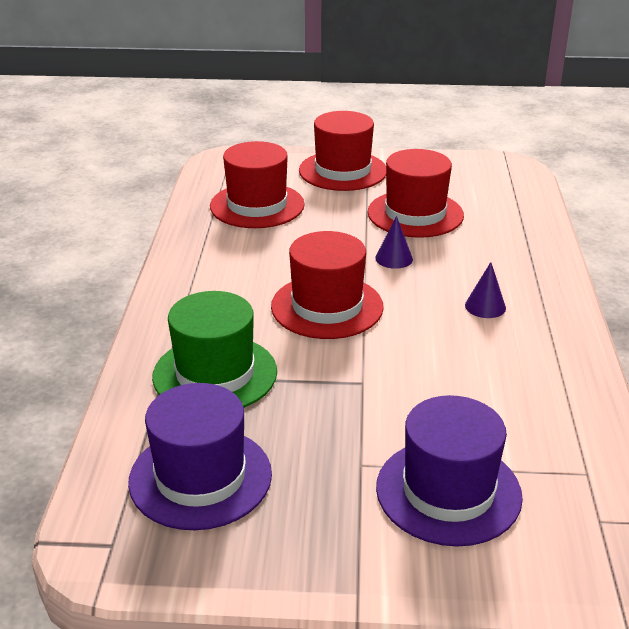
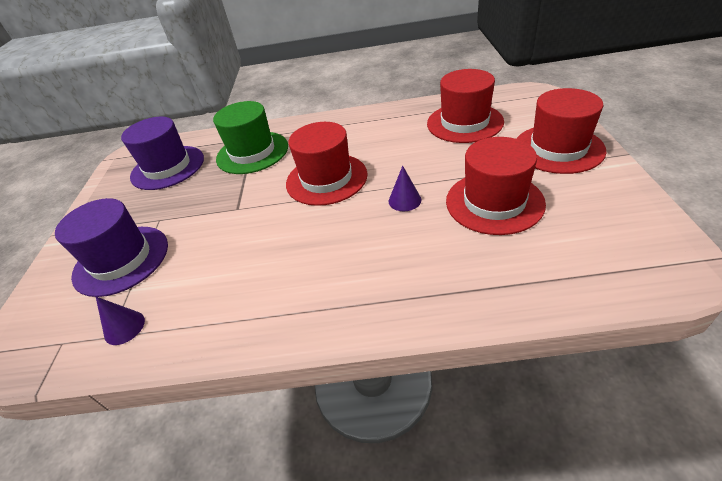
camera: 90 degrees right, 10 degrees up
purple cone [465,262,506,318] -> purple cone moved to [96,297,145,345]

